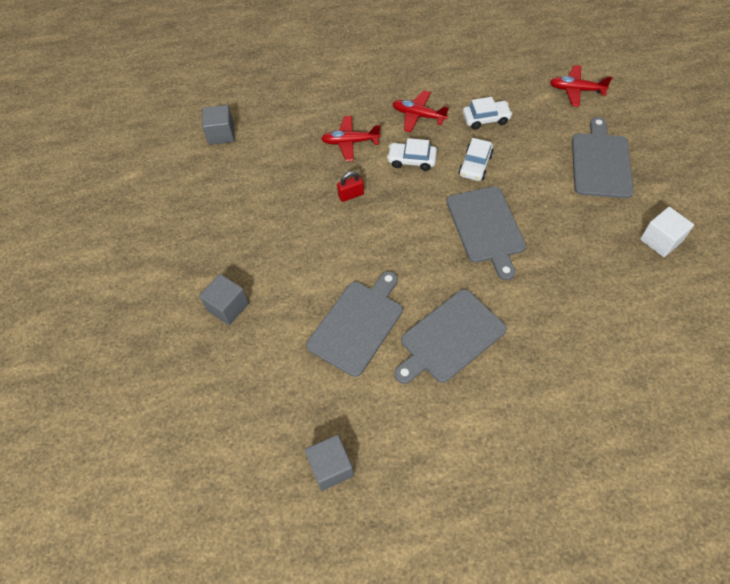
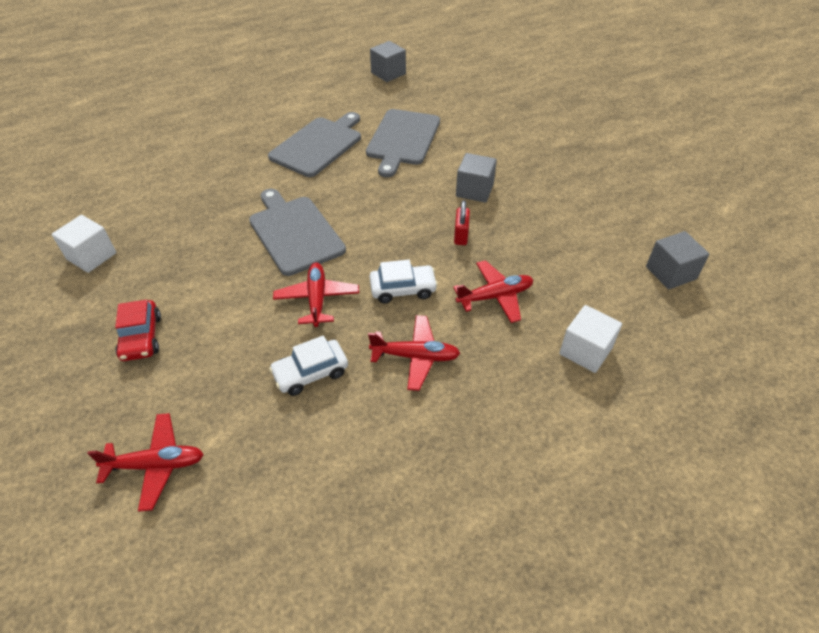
camera: 160 degrees right, 10 degrees down
grey cube [199,274,249,325] -> grey cube moved to [456,153,497,203]
red padlock [337,171,364,202] -> red padlock turned 45 degrees counterclockwise [454,200,470,245]
white car [458,138,494,181] -> red plane [273,262,359,327]
grey cutting board [572,117,634,198] -> red car [115,300,161,361]
none -> white cube [560,305,622,373]

